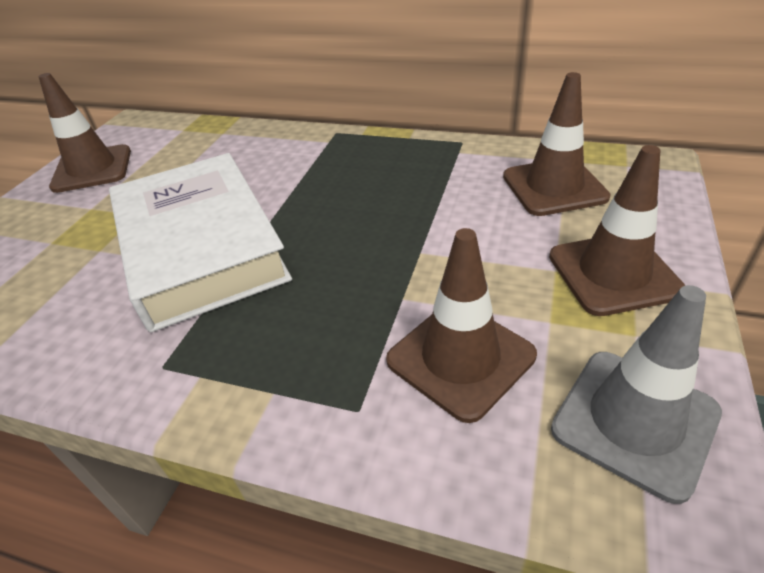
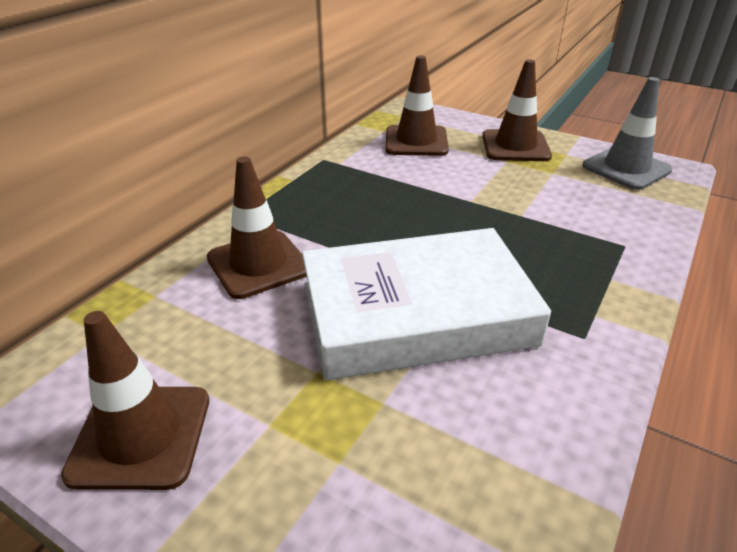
camera: 80 degrees left, 5 degrees down
brown traffic cone [386,228,537,423] -> brown traffic cone moved to [206,157,307,299]

